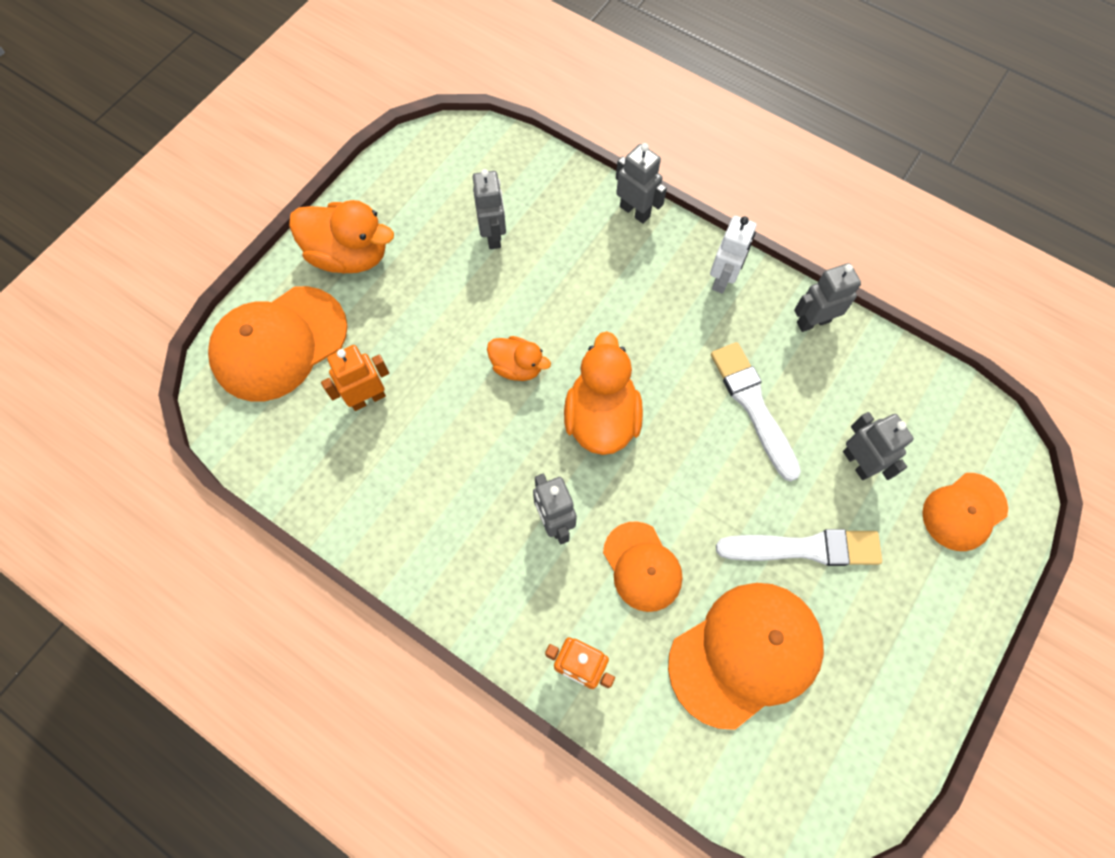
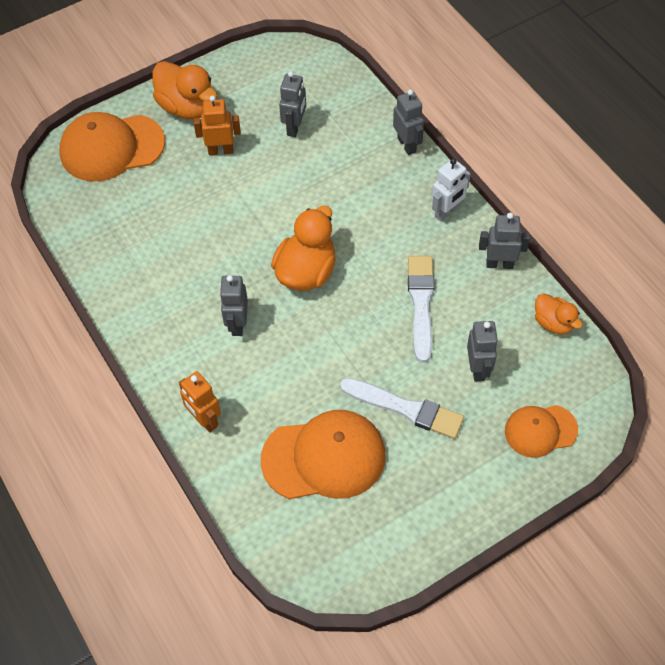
camera: 25 degrees right, 10 degrees down
orange robot [321,345,389,411] -> orange robot moved to [193,95,241,155]
orange duck [487,336,551,381] -> orange duck moved to [535,294,583,334]
orange cap [603,521,683,612] -> none

